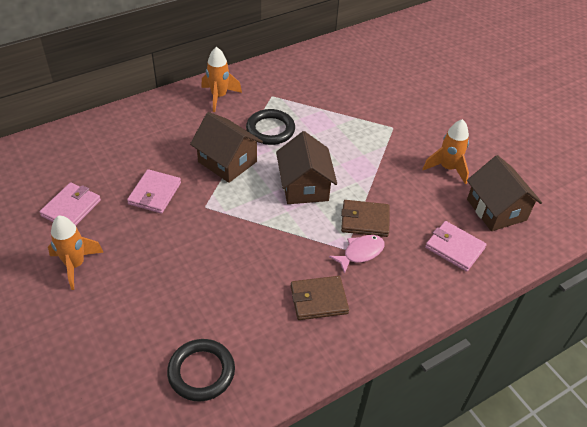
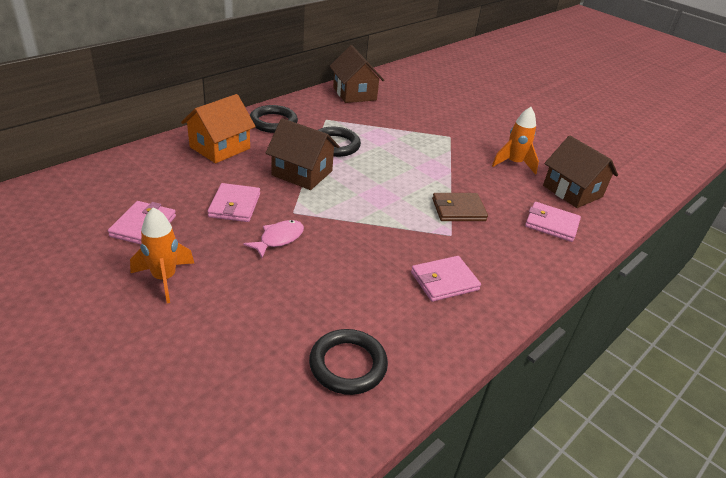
camera: 15 degrees left, 10 degrees down
orange rocket [201,47,242,112] -> black ring [250,105,298,133]
brown house [276,131,337,204] -> brown house moved to [329,45,384,103]
brown wallet [291,276,349,320] -> pink wallet [411,256,481,302]
pink fish [329,235,384,274] -> pink fish moved to [243,220,304,258]
none -> orange house [181,94,256,163]

